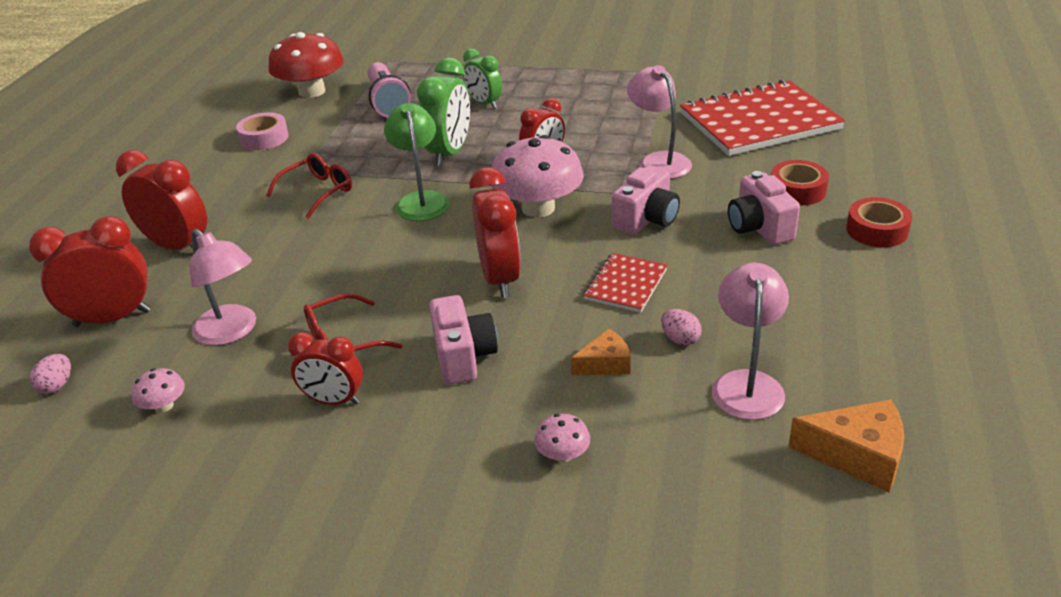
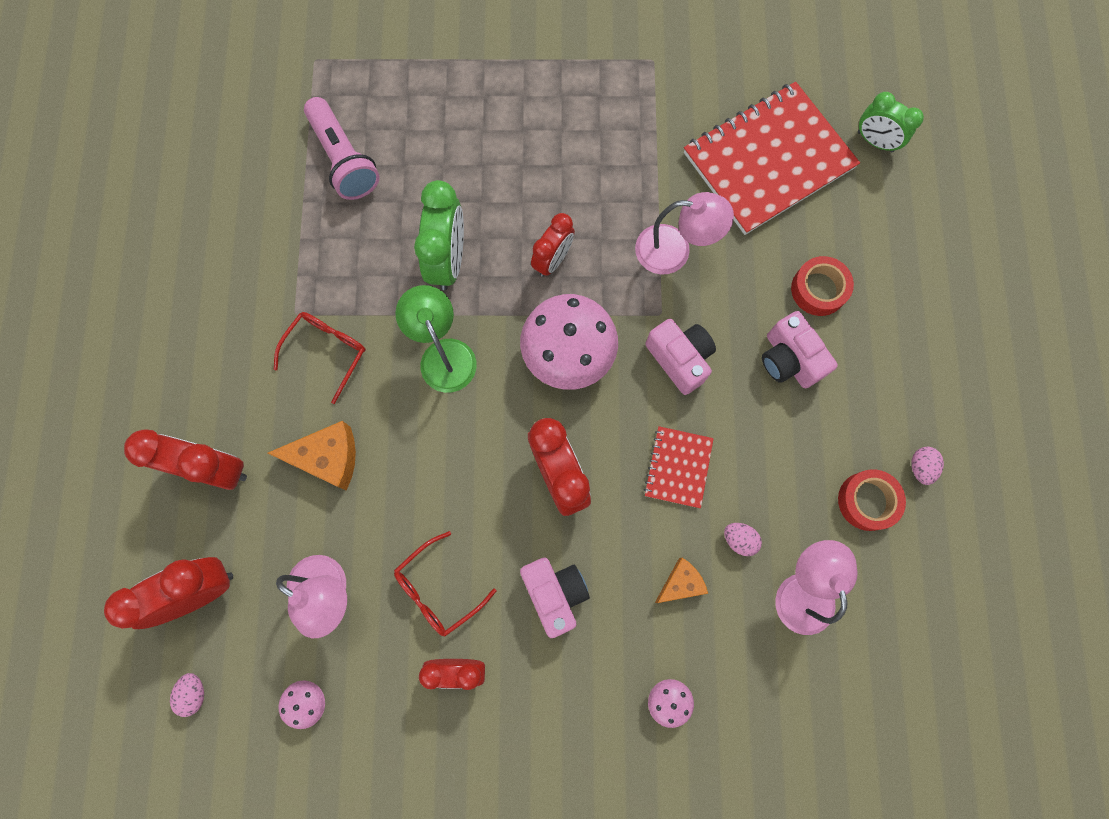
camera: 15 degrees left, 40 degrees up
pink tape [236,112,289,150] -> none
red mushroom [268,32,344,98] -> none
green clock [463,49,502,109] -> green clock moved to [858,92,924,152]
pink camera [612,165,680,235] -> pink camera turned 60 degrees counterclockwise [645,319,716,395]
pink lamp [627,65,692,179] -> pink lamp turned 135 degrees clockwise [635,192,734,274]
orange cheese [788,399,904,492] -> orange cheese moved to [268,421,356,491]
red tape [846,197,912,247] -> red tape moved to [838,469,906,531]
none -> pink egg [911,447,944,485]

